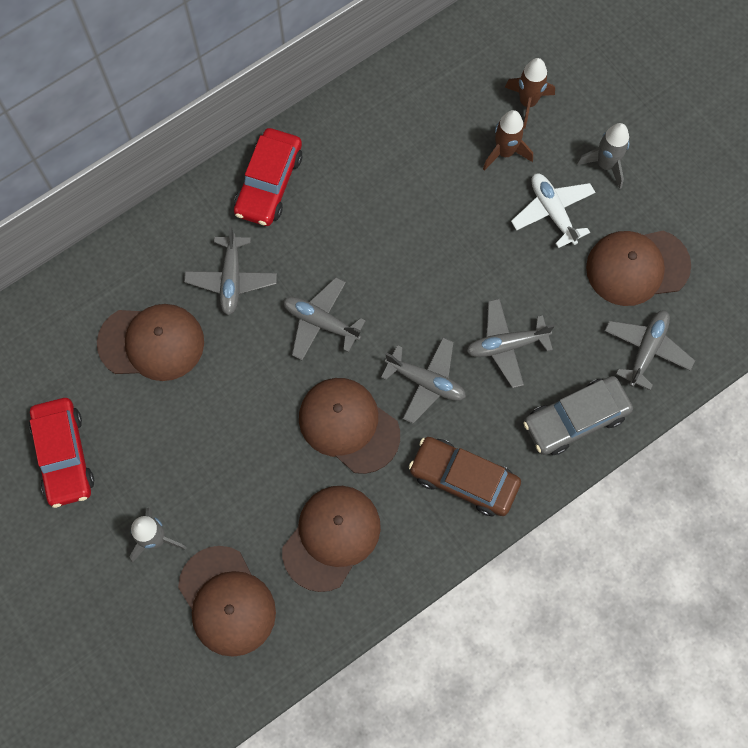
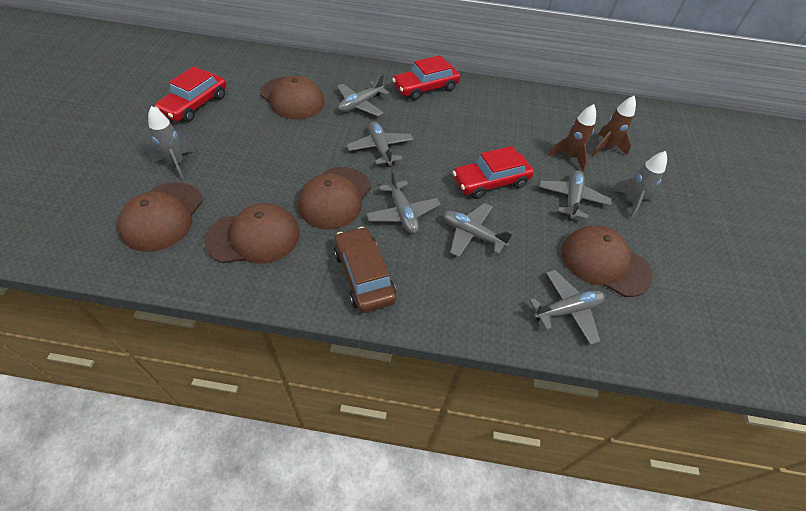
camera: 40 degrees right, 20 degrees down
brown cap [299,378,400,474] -> brown cap turned 150 degrees counterclockwise [298,167,371,229]
white plane [511,174,595,248] -> grey plane [539,170,612,220]
grey car [523,376,633,455] -> none
none -> red car [452,146,534,199]

